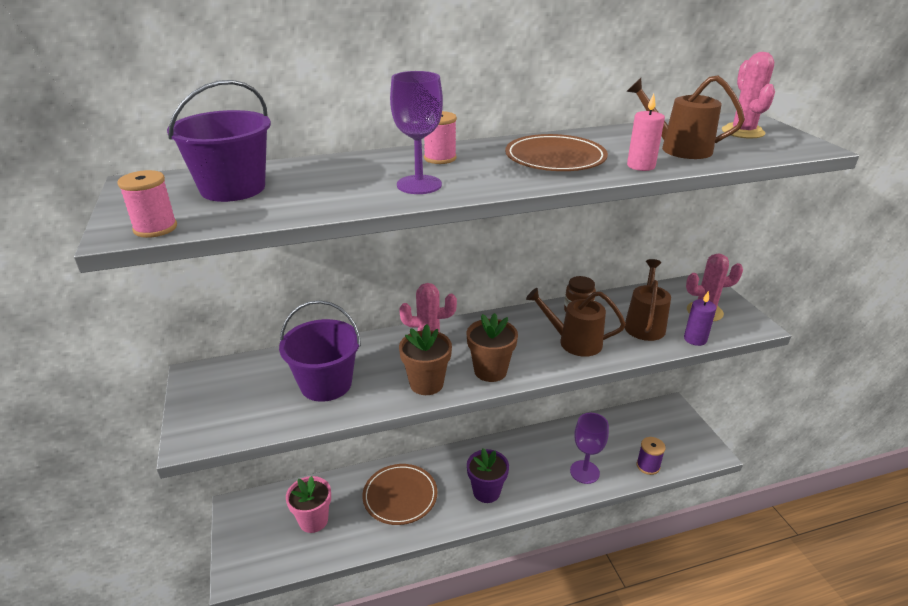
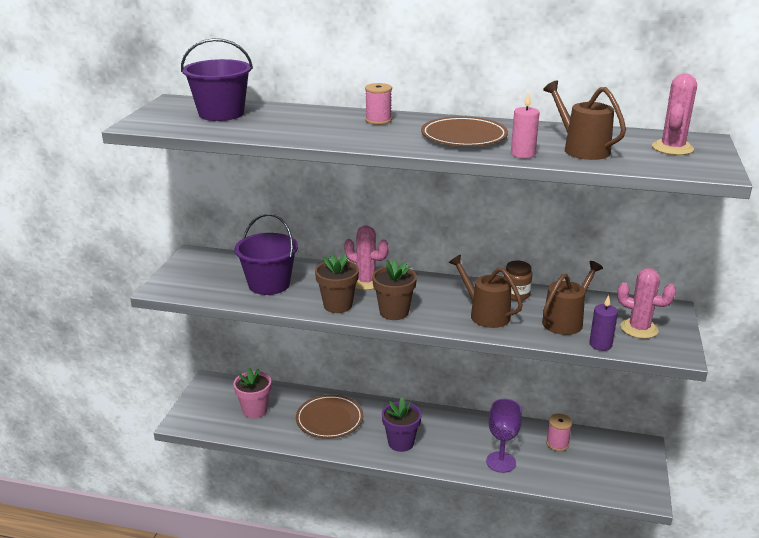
camera: 30 degrees right, 5 degrees down
pink spool [117,170,177,238] -> pink spool moved to [546,414,572,451]
purple goblet [390,71,443,194] -> none
purple spool [637,437,666,475] -> none

